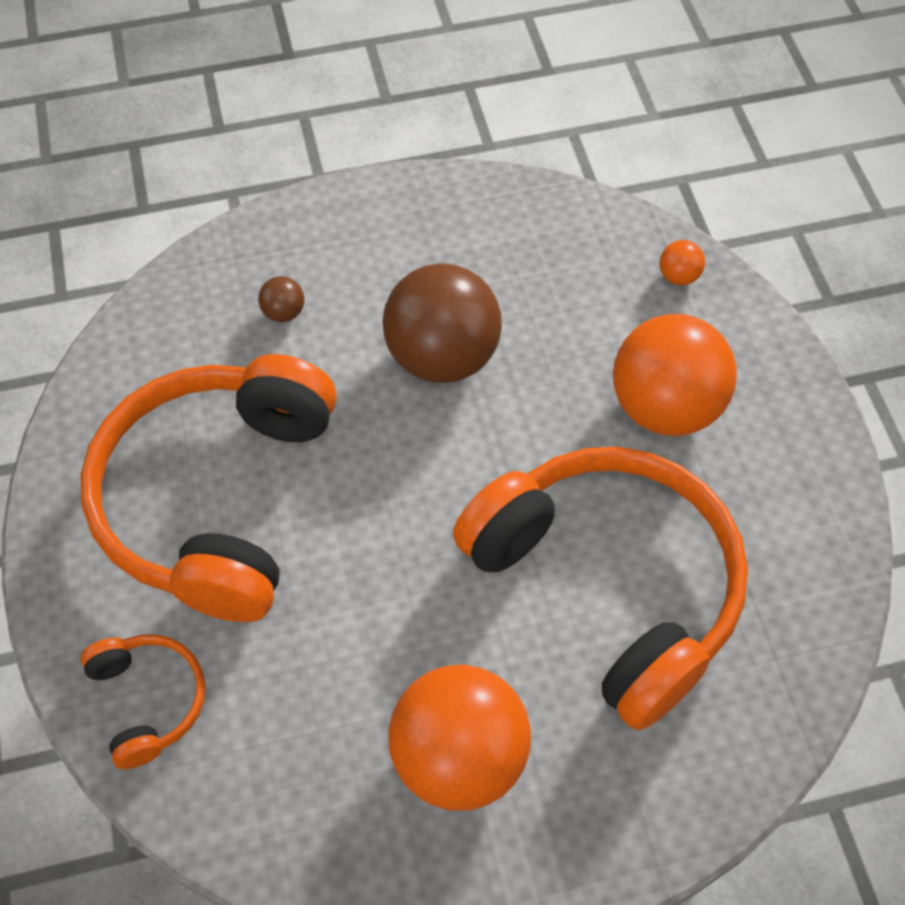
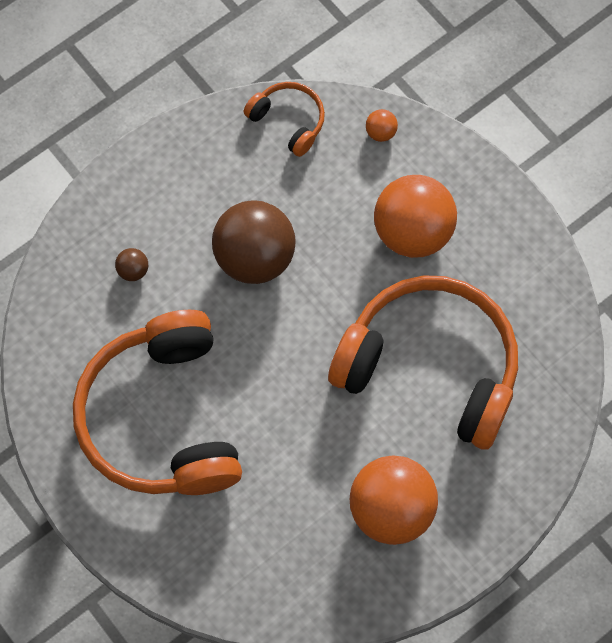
camera: 25 degrees left, 10 degrees up
orange headphones [81,634,205,769] -> orange headphones moved to [244,82,325,157]

